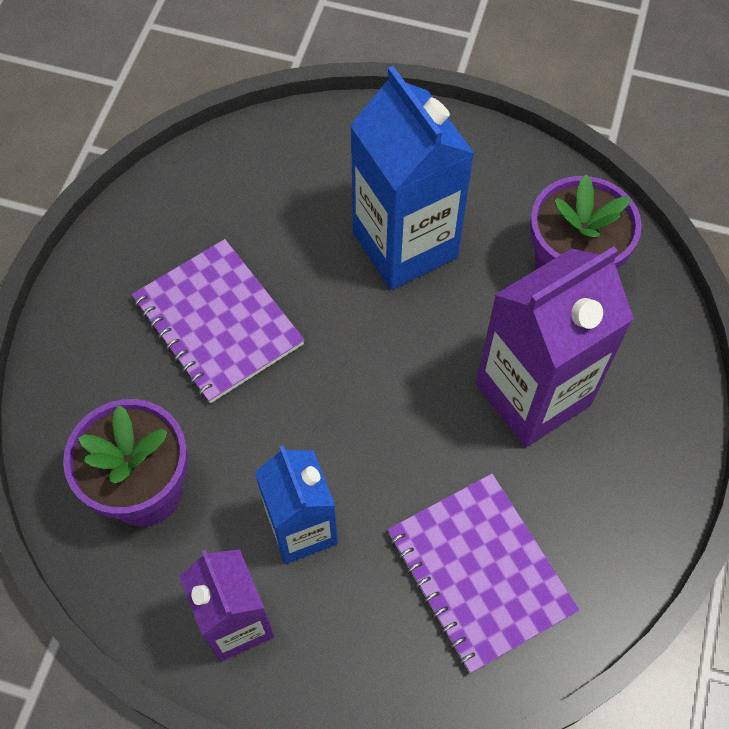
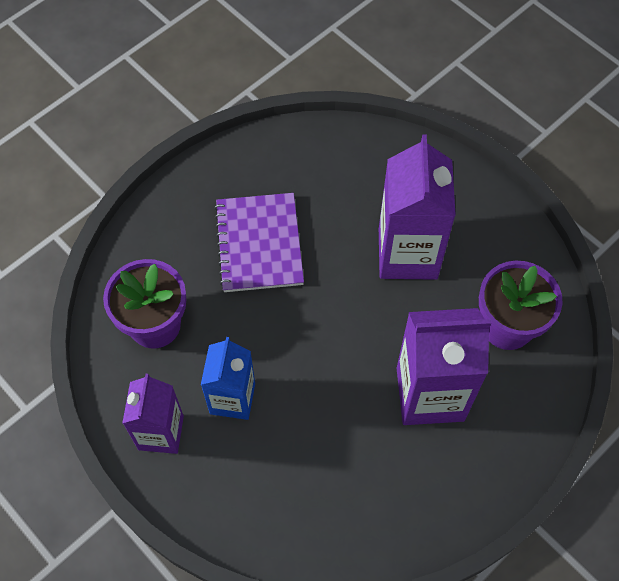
camera: 30 degrees right, 0 degrees up
blue carton [350,66,475,290] -> purple carton [379,135,456,280]
purple notebook [387,474,579,673] -> none

